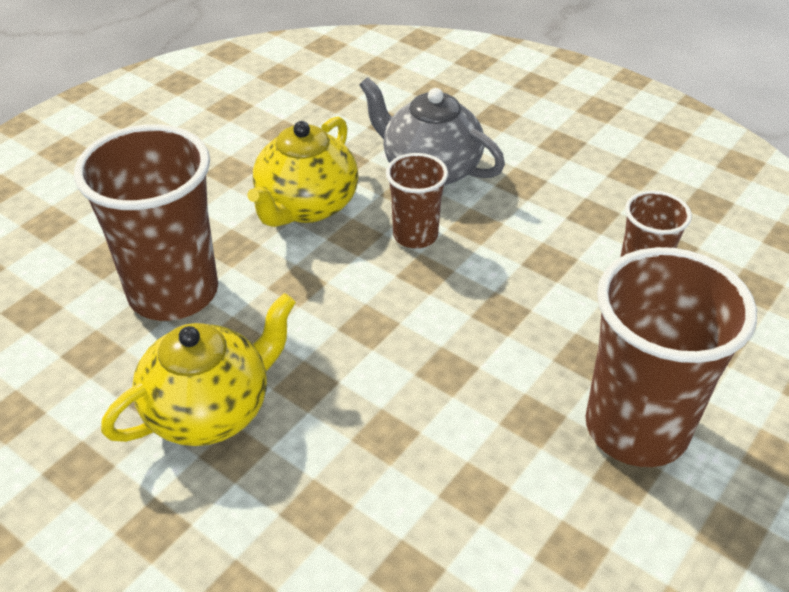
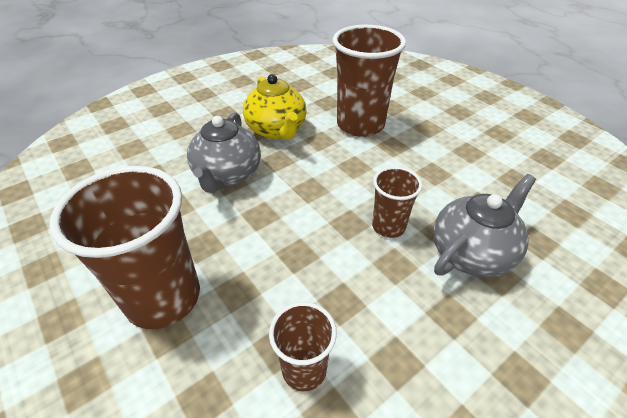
camera: 105 degrees right, 0 degrees up
yellow teapot [247,116,359,227] -> none
none -> grey teapot [187,112,261,193]

